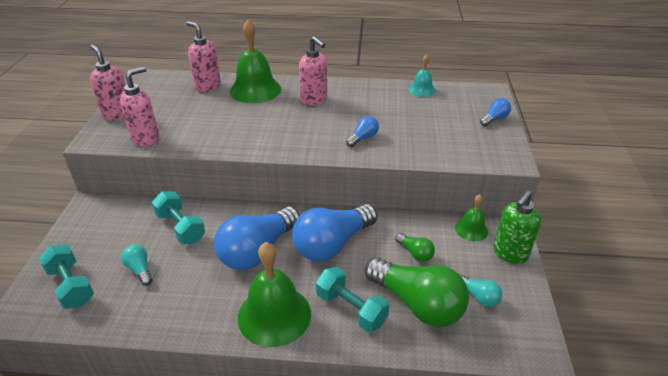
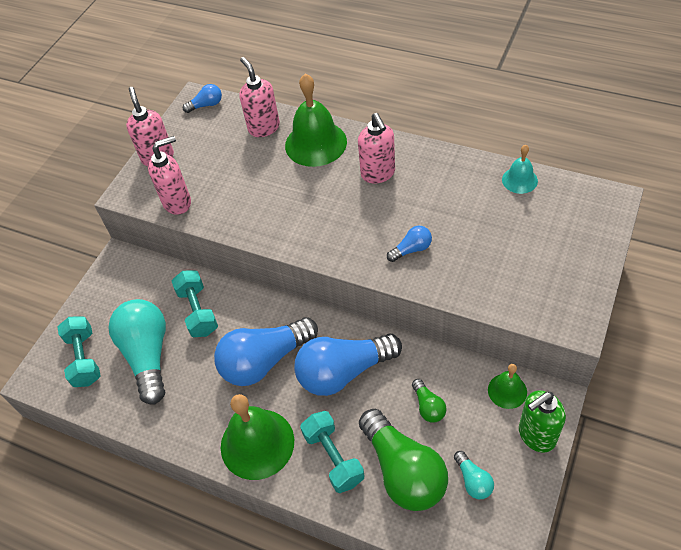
camera: 25 degrees right, 15 degrees up
turquoise light bulb [121,245,153,286] -> turquoise light bulb [108,299,166,405], size x2.21
blue light bulb [480,98,511,127] -> blue light bulb moved to [183,84,222,113]

